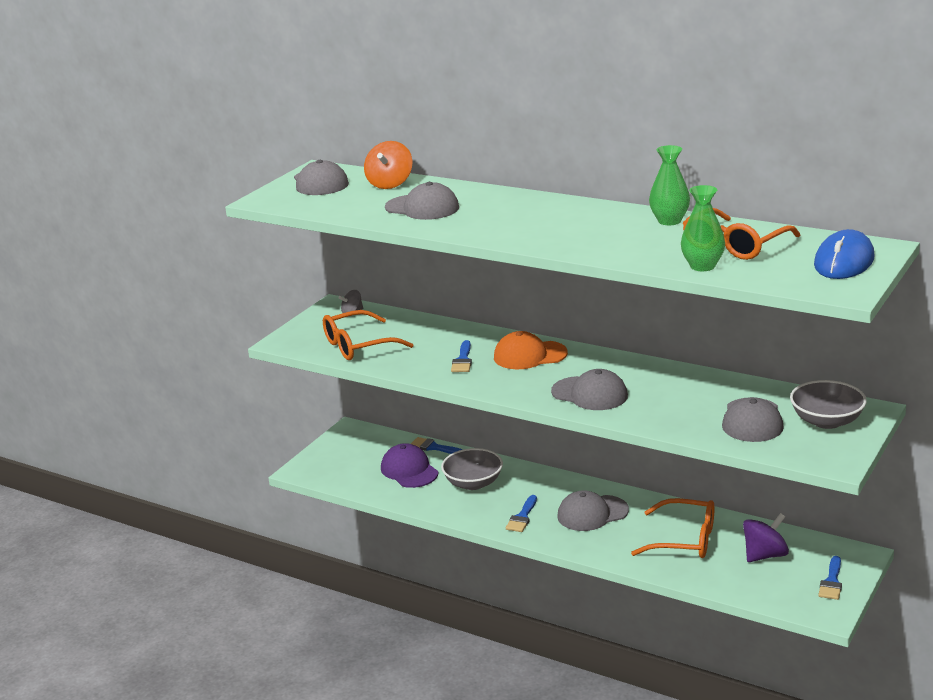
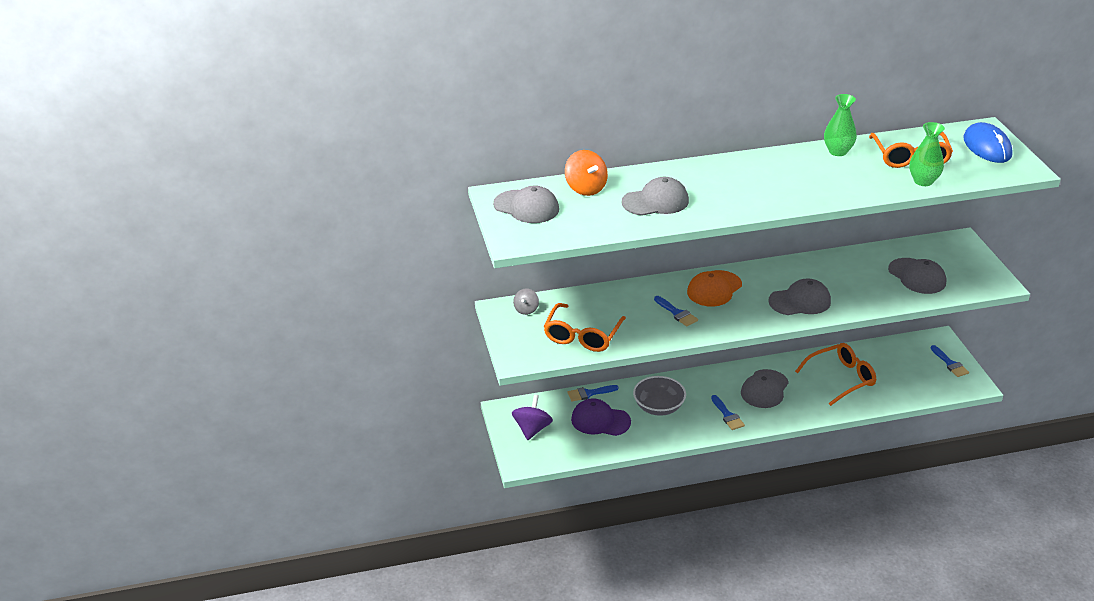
camera: 45 degrees left, 10 degrees up
purple spinning top [743,513,789,562] -> purple spinning top moved to [512,395,553,440]
grey bowl [790,380,867,429] -> none

